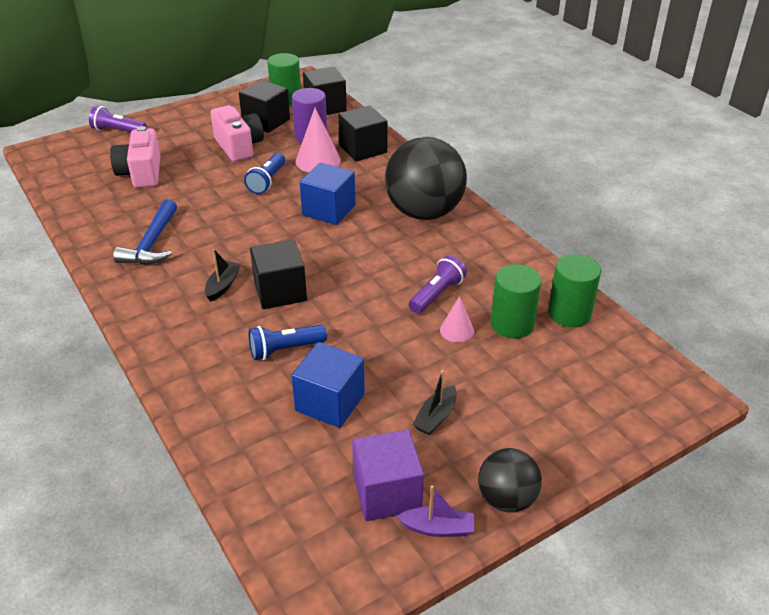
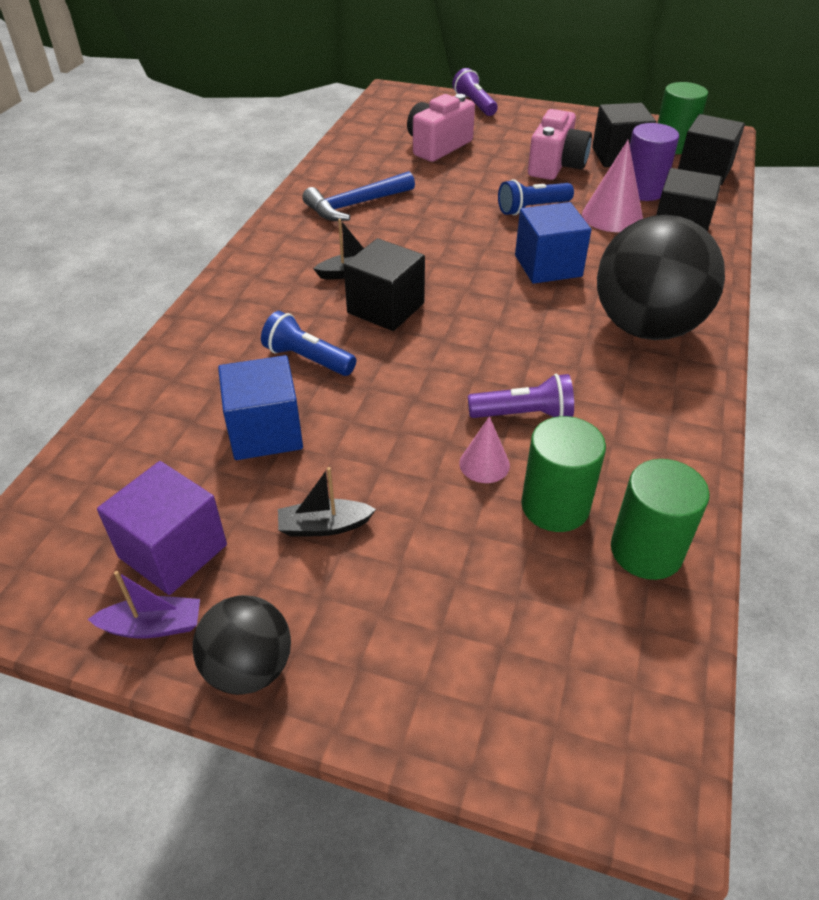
camera: 50 degrees right, 5 degrees up
purple boat [396,485,474,537] -> purple boat turned 60 degrees counterclockwise [88,571,200,639]

